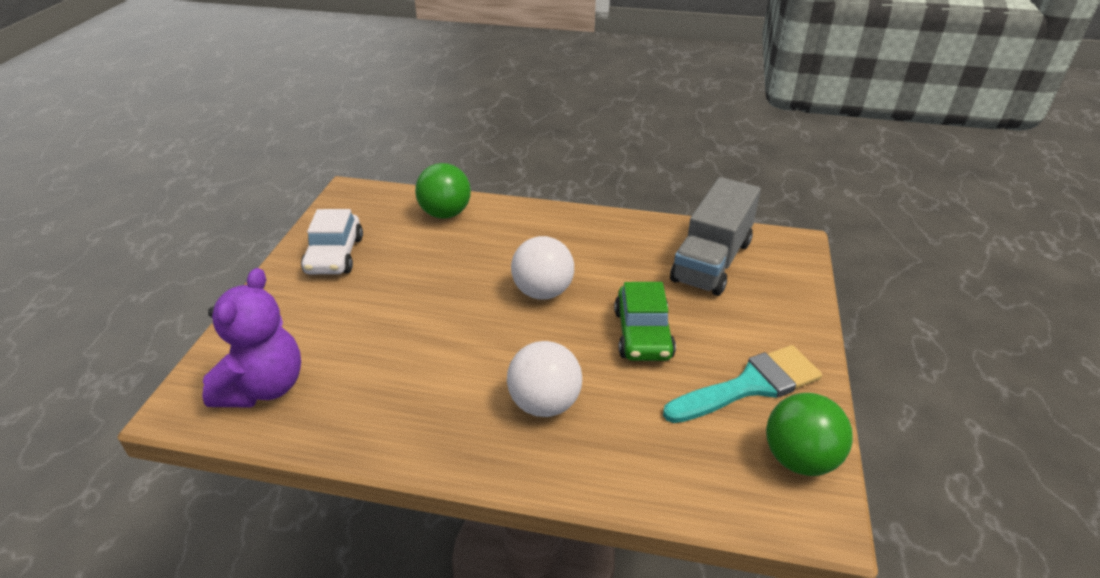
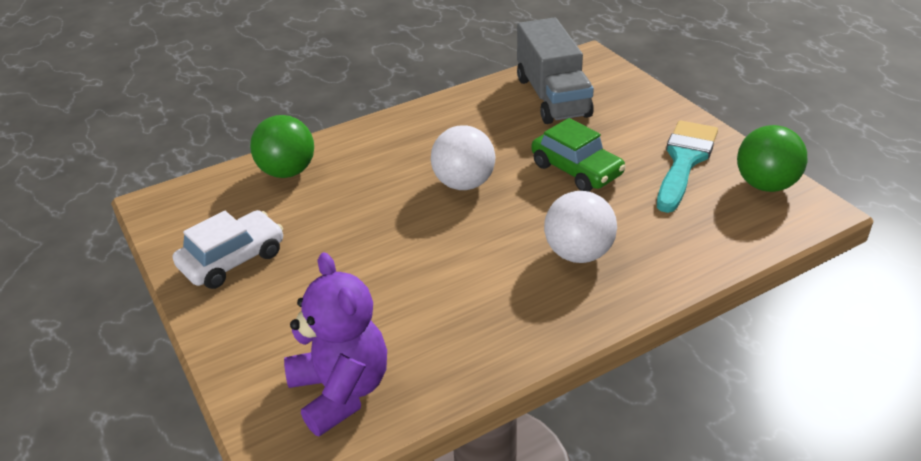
camera: 40 degrees left, 0 degrees up
white car [301,209,363,274] -> white car turned 90 degrees counterclockwise [173,210,283,289]

